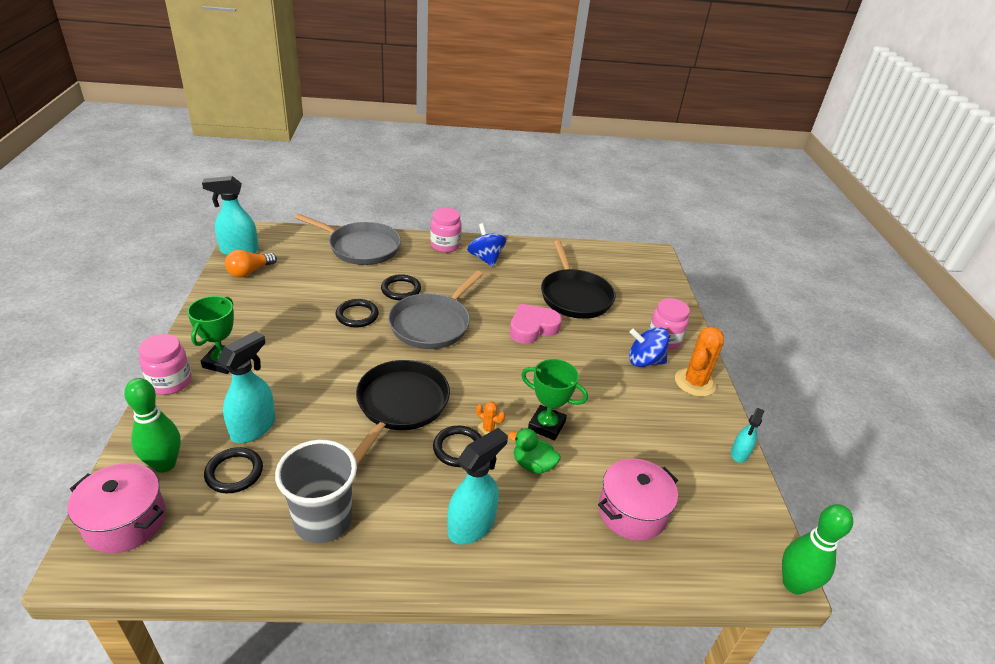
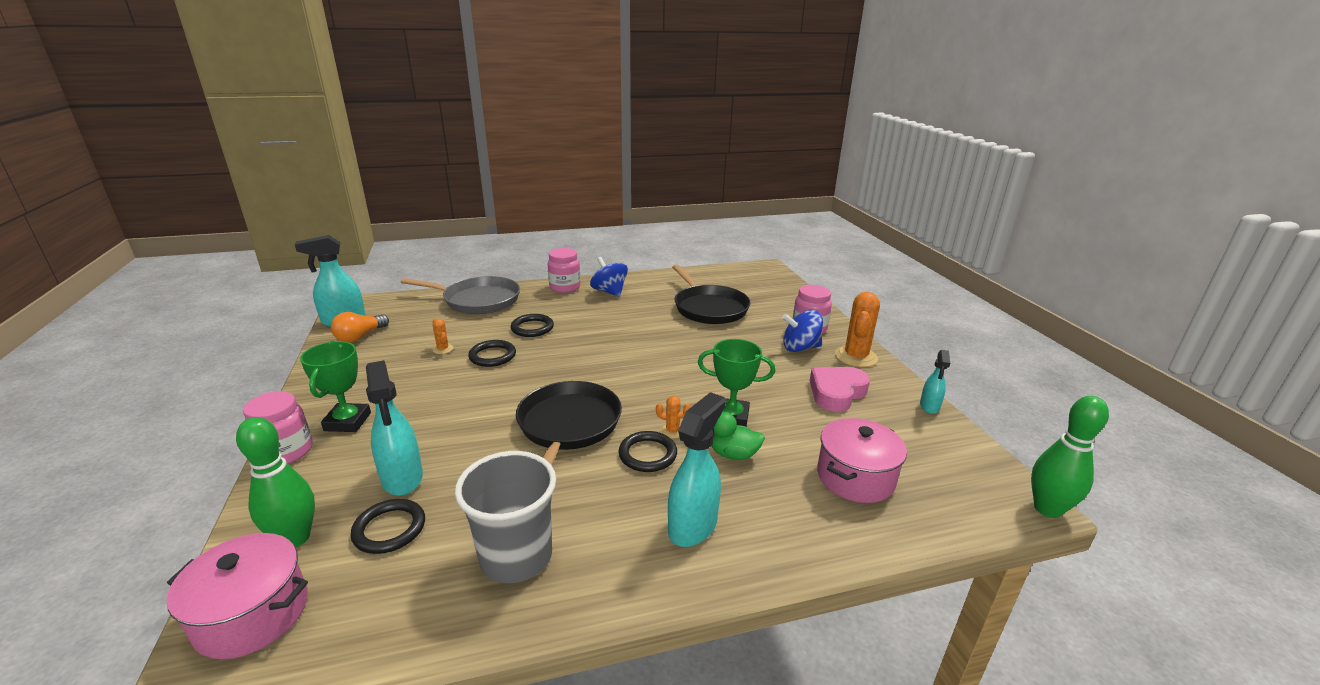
camera: 10 degrees left, 10 degrees down
turquoise spray bottle [217,331,275,443] -> turquoise spray bottle turned 135 degrees clockwise [366,360,423,496]
grey pan [388,271,483,349] -> none
pink heart [510,304,562,344] -> pink heart moved to [810,367,870,412]
none -> orange cactus [432,318,453,354]

